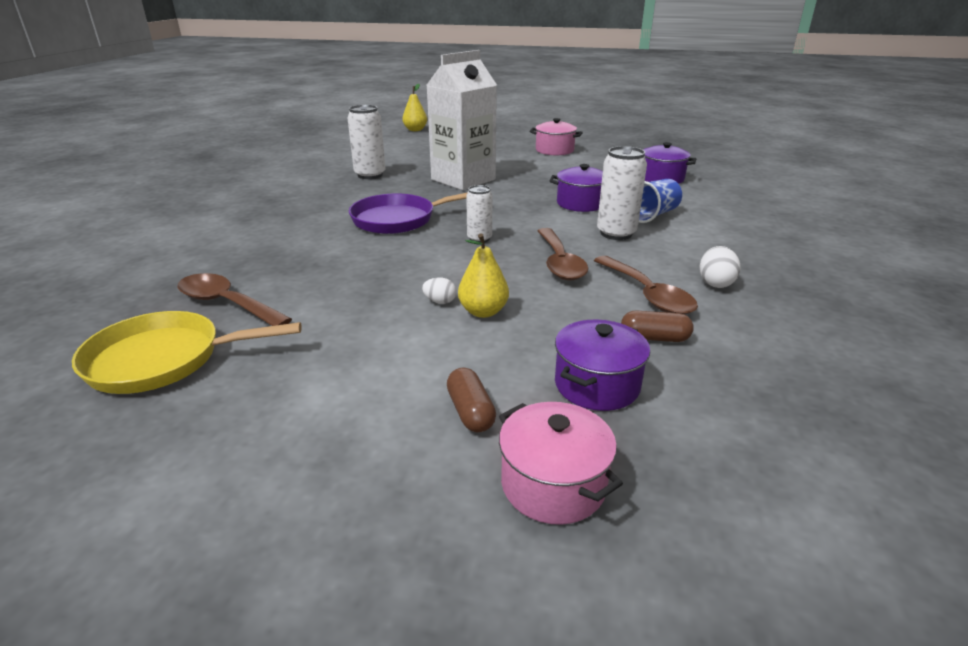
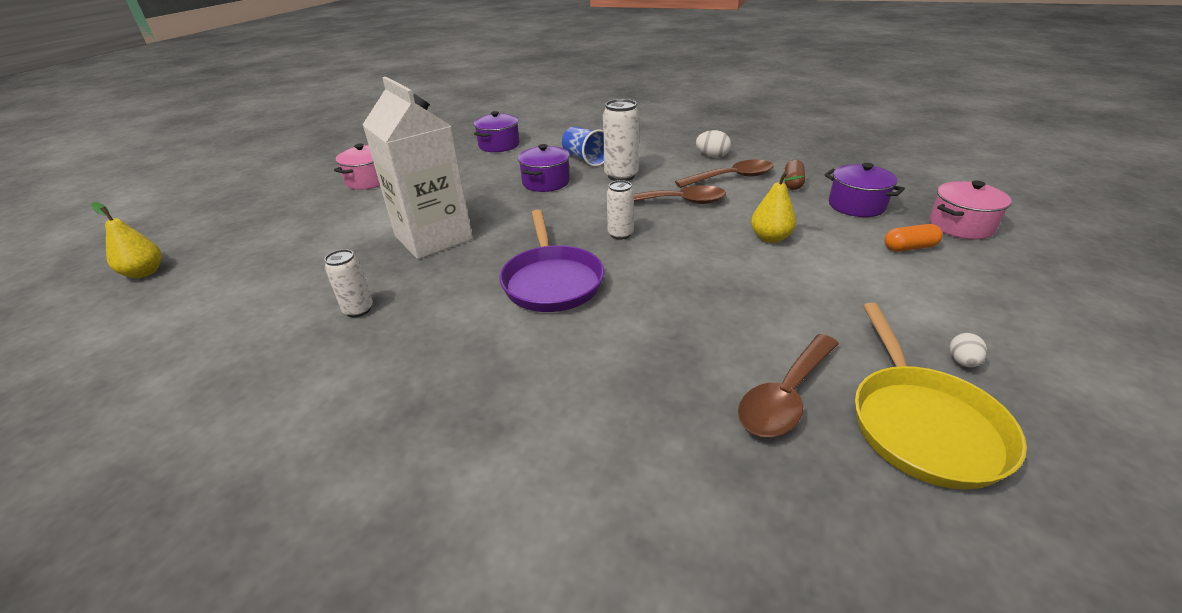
camera: 80 degrees left, 5 degrees up
white can [347,105,386,179] -> white can [325,249,373,317], size x0.62
white egg [422,277,457,304] -> white egg moved to [949,333,987,367]
brown capsule [447,367,496,433] -> orange capsule [884,224,943,252]

